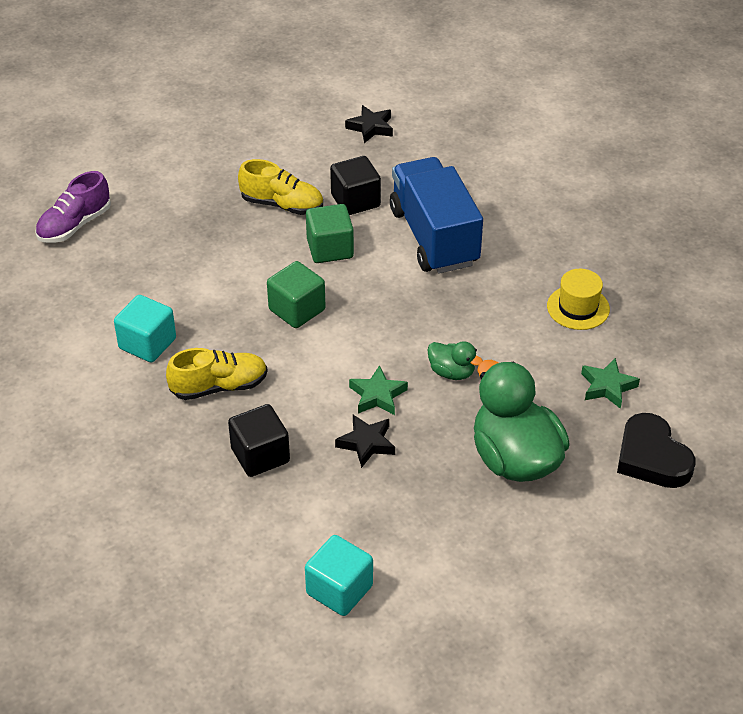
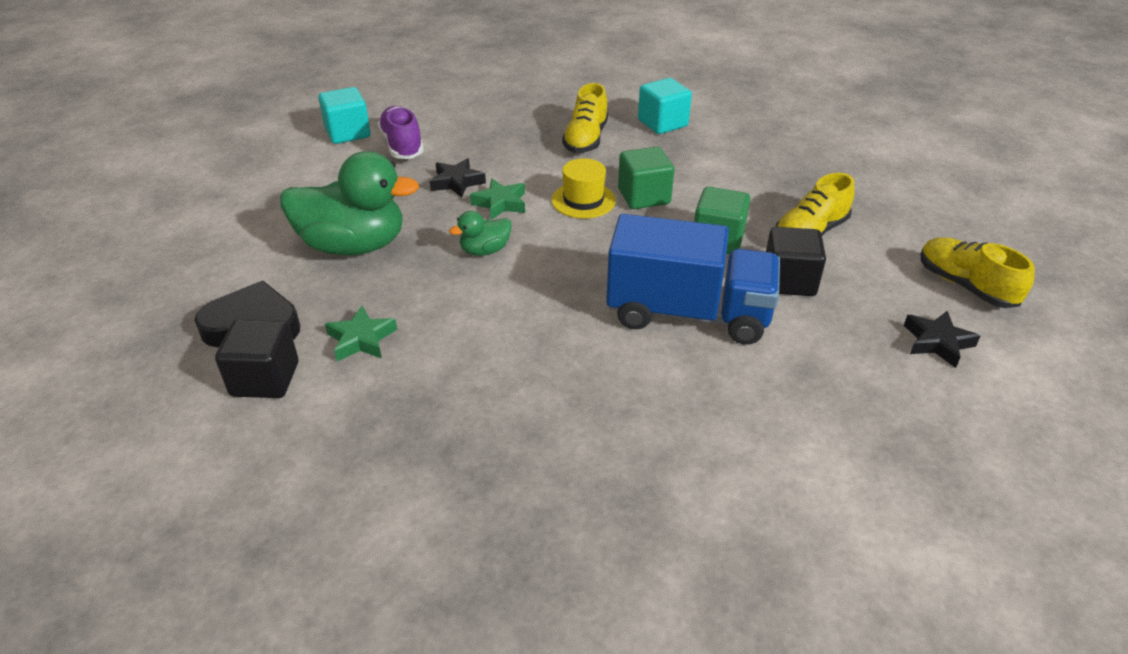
camera: 120 degrees right, 5 degrees down
purple shoe [35,171,111,243] -> purple shoe moved to [378,106,424,159]
black cube [228,404,290,477] -> black cube moved to [215,320,298,398]
yellow hat [547,269,610,330] -> yellow hat moved to [551,158,616,219]
none -> yellow shoe [920,237,1035,308]

